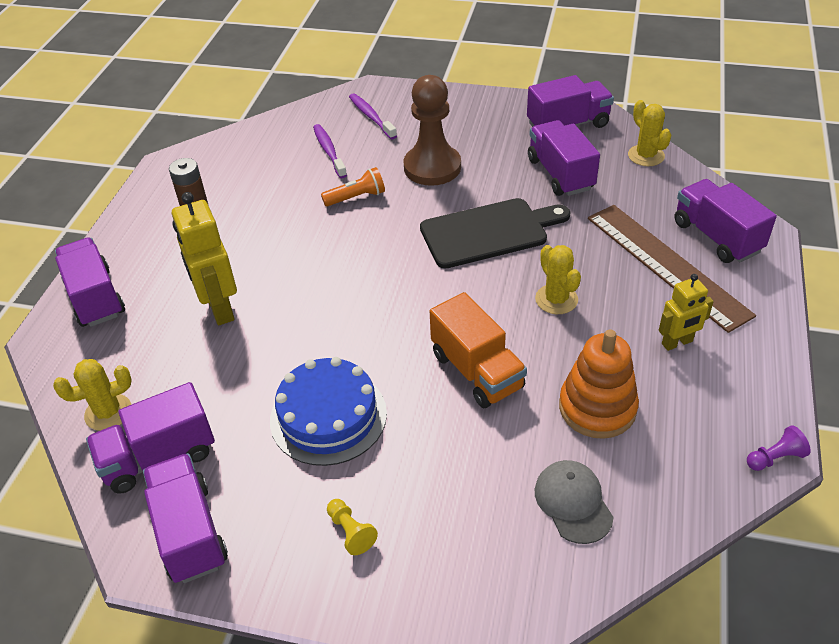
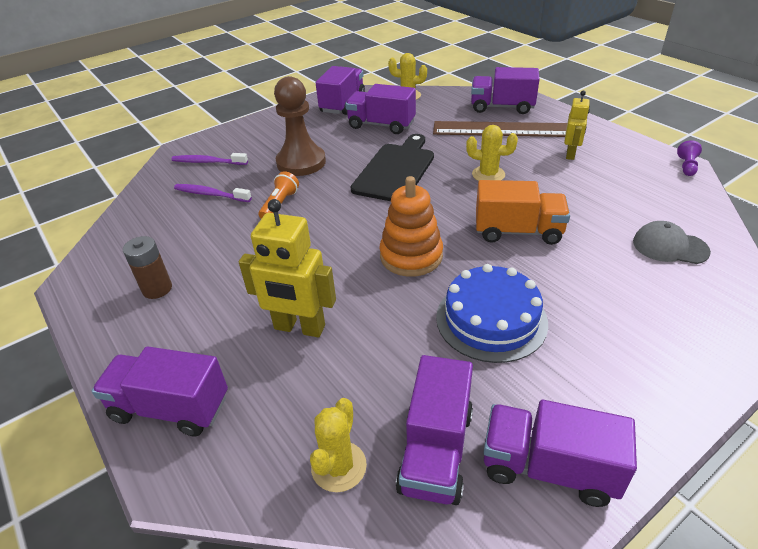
camera: 50 degrees left, 5 degrees down
yellow pawn [327,499,378,555] -> none
orange stacking toy [559,329,639,439] -> orange stacking toy moved to [379,176,443,277]

